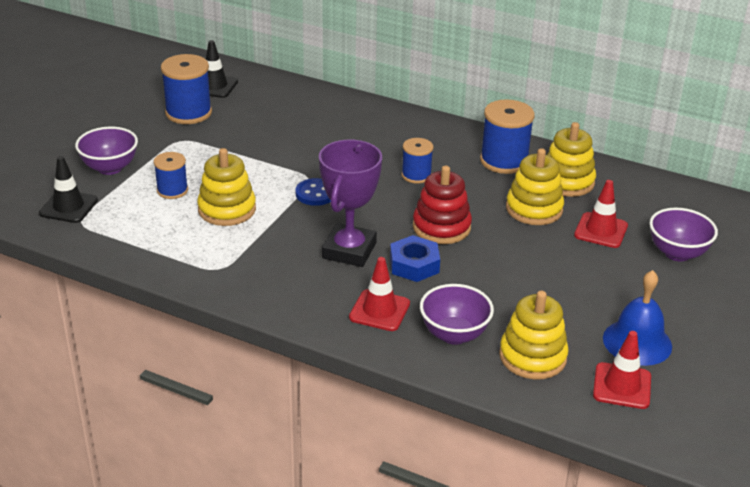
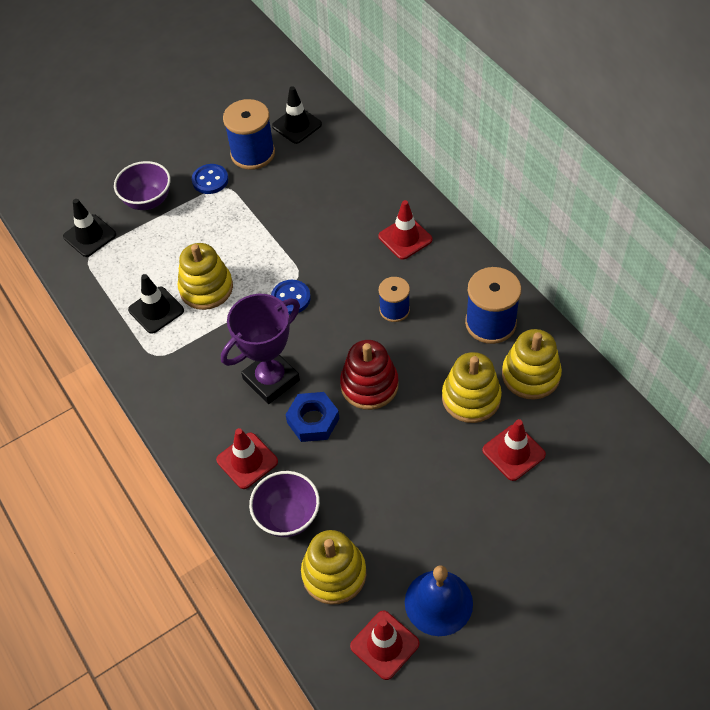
camera: 35 degrees right, 20 degrees up
blue spool [154,152,188,199] -> none
purple bowl [649,208,718,261] -> none
none -> black traffic cone [128,274,184,334]
none -> blue button [192,164,228,194]
none -> red traffic cone [378,200,433,260]

